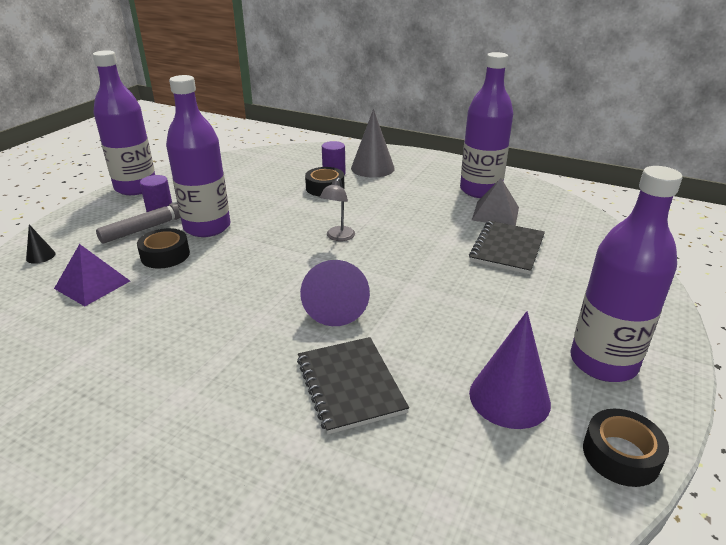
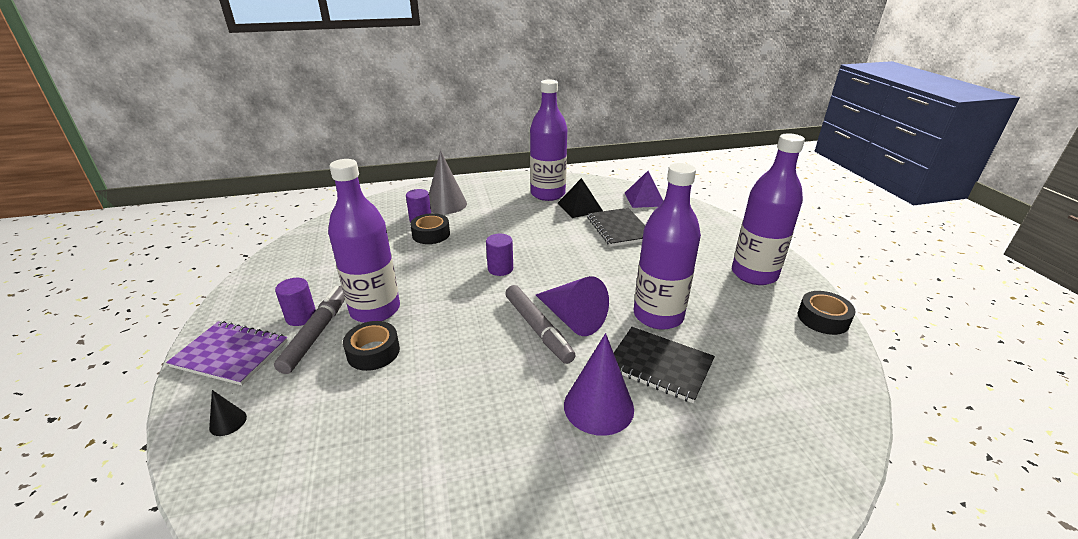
camera: 40 degrees left, 0 degrees up
purple pyramid [54,244,130,306] -> purple pyramid moved to [625,171,663,208]
purple bottle [93,50,155,195] -> purple bottle moved to [634,163,701,330]
grey lamp [319,178,355,241] -> purple cylinder [486,234,513,276]
purple cone [469,311,551,429] -> purple cone moved to [564,333,634,436]
grey pyramid [471,178,519,226] -> black pyramid [557,178,603,218]
none -> purple notebook [166,321,288,385]
none -> grey marker [505,285,576,364]

